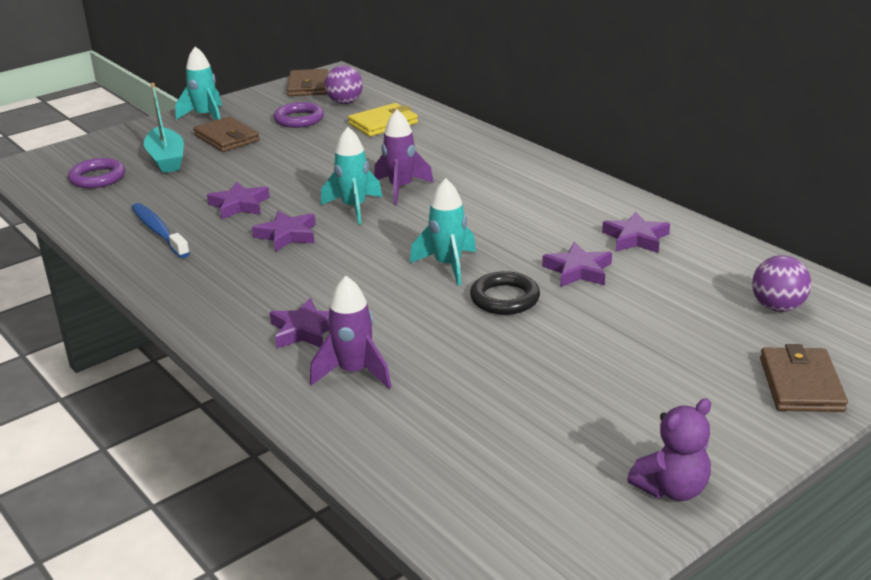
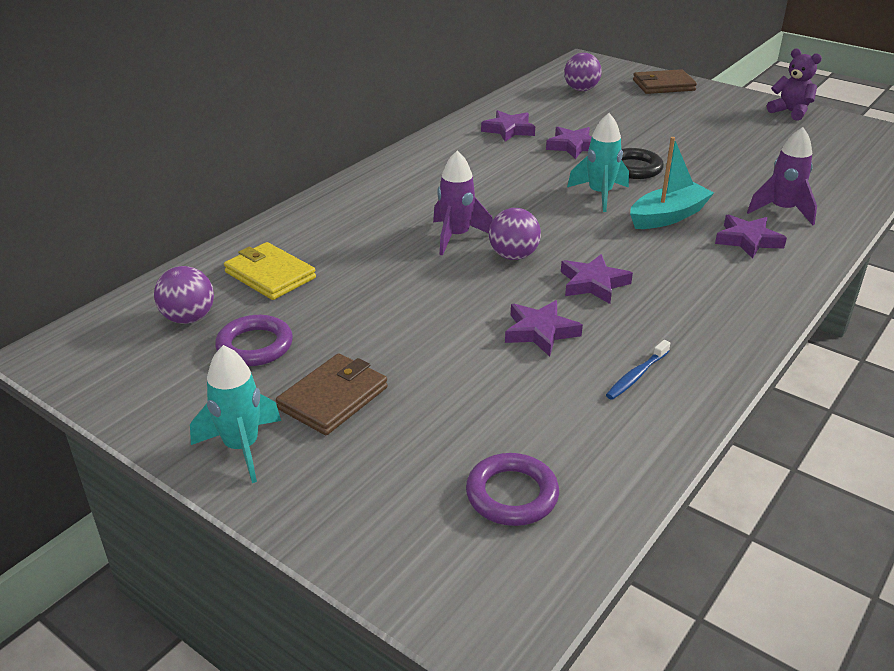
camera: 105 degrees left, 5 degrees up
blue toothbrush [131,203,190,258] -> blue toothbrush [606,340,670,400], size x0.63
turquoise boat [144,83,184,173] -> turquoise boat moved to [630,137,714,229]
brown wallet [287,69,328,96] -> none
turquoise rocket [321,127,382,225] -> purple ball [489,208,541,260]

